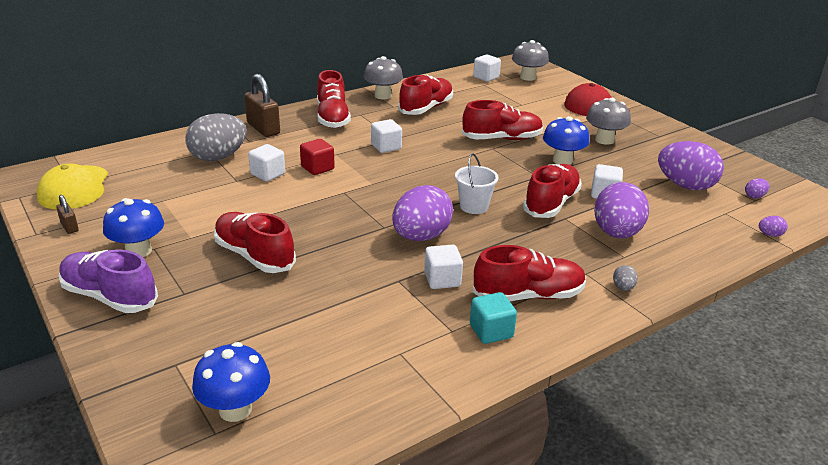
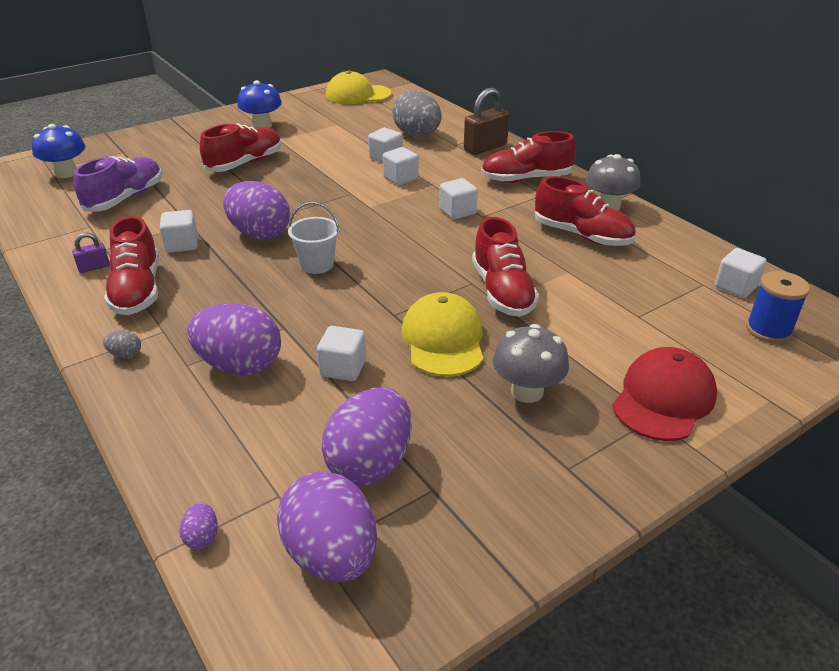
camera: 90 degrees right, 5 degrees up
brown padlock [56,195,79,234] -> none
purple shoe [58,249,158,313] -> purple shoe moved to [74,156,162,211]
red cube [300,139,335,175] -> white cube [383,147,419,185]
turquoise cube [470,292,517,344] -> purple padlock [72,233,110,273]
grey mushroom [512,40,549,81] -> blue spool [746,271,810,343]
red shoe [523,164,582,218] -> none
blue mushroom [543,116,589,165] -> yellow cap [401,292,483,377]
purple egg [745,178,770,199] -> purple egg [277,471,377,582], size x2.46

